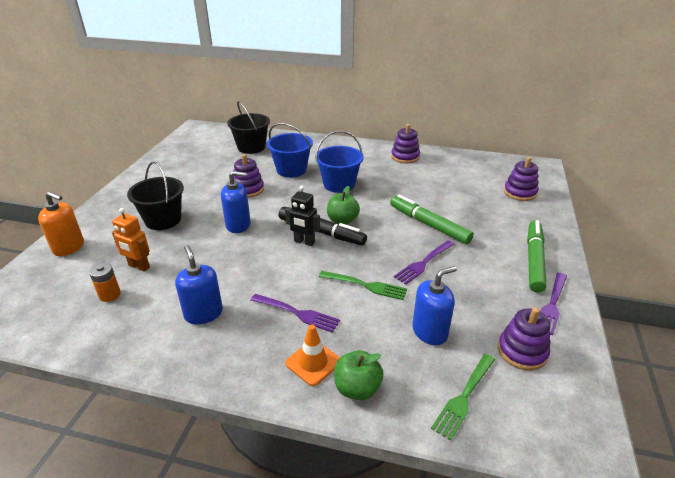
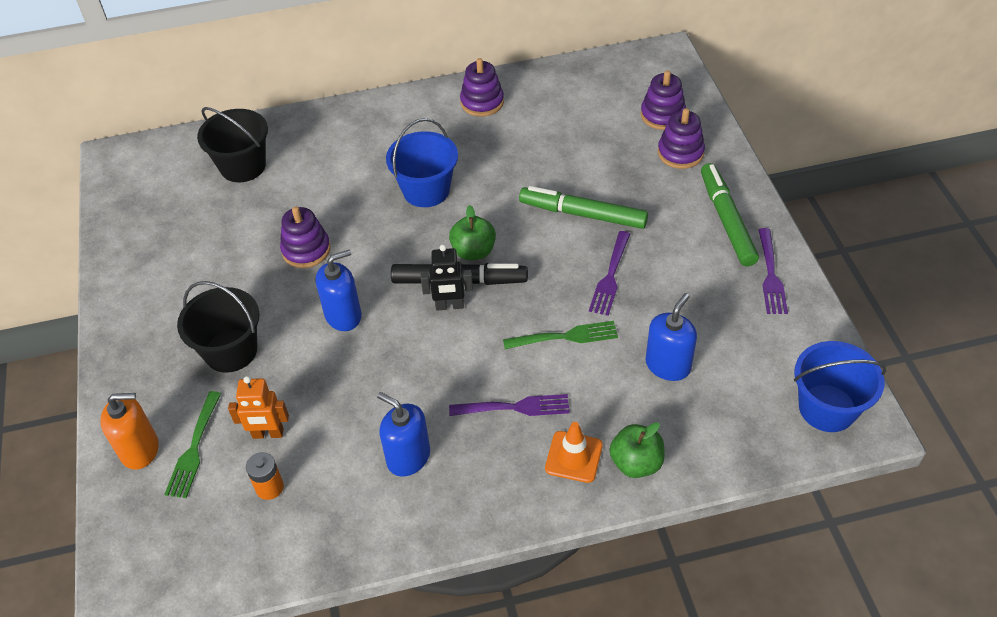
camera: 25 degrees left, 15 degrees up
blue bucket [267,123,313,178] -> blue bucket moved to [794,341,886,432]
green fork [431,354,495,441] -> green fork moved to [164,391,221,498]
purple stacking toy [498,308,550,371] -> purple stacking toy moved to [658,108,705,169]

